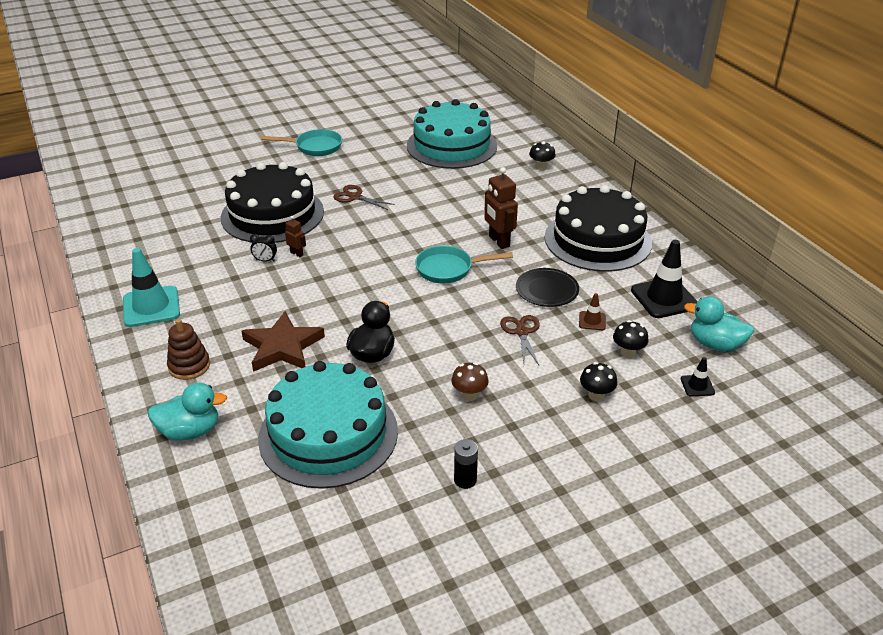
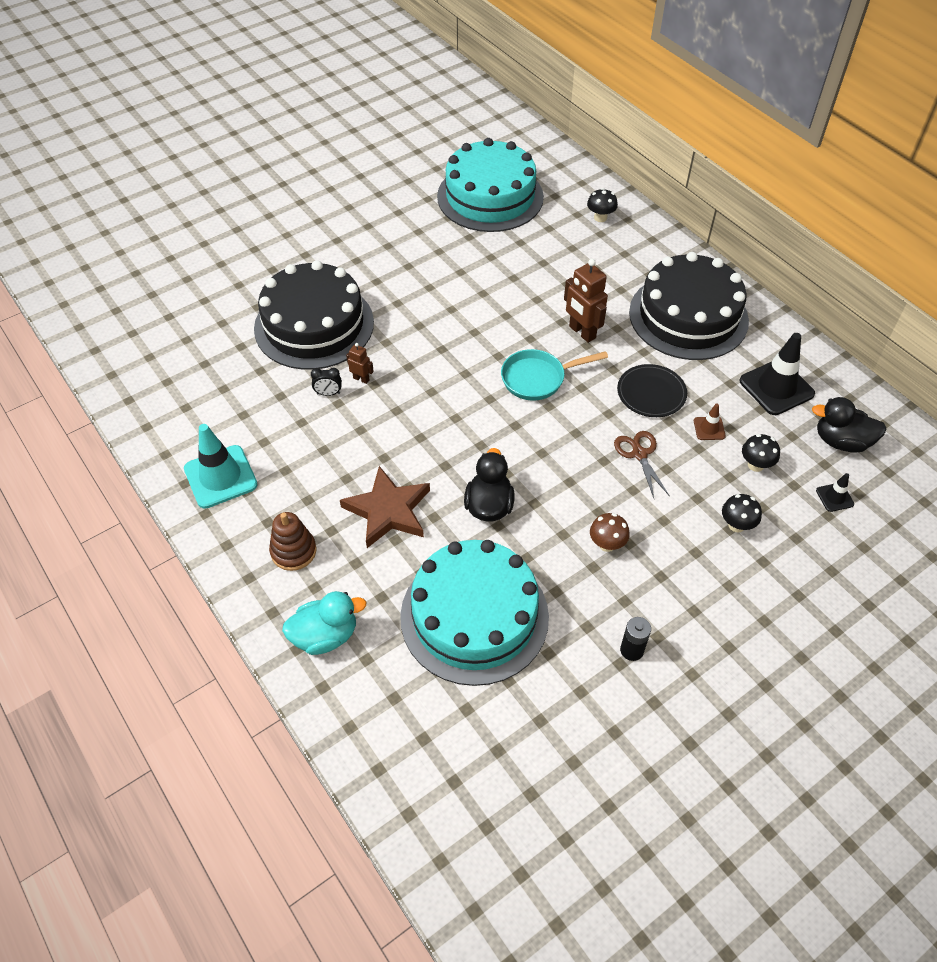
camera: 10 degrees left, 15 degrees up
turquoise pan [261,129,342,156] -> none
brown scissors [333,185,395,210] -> none
turquoise duck [684,296,754,351] -> black duck [812,397,887,453]

